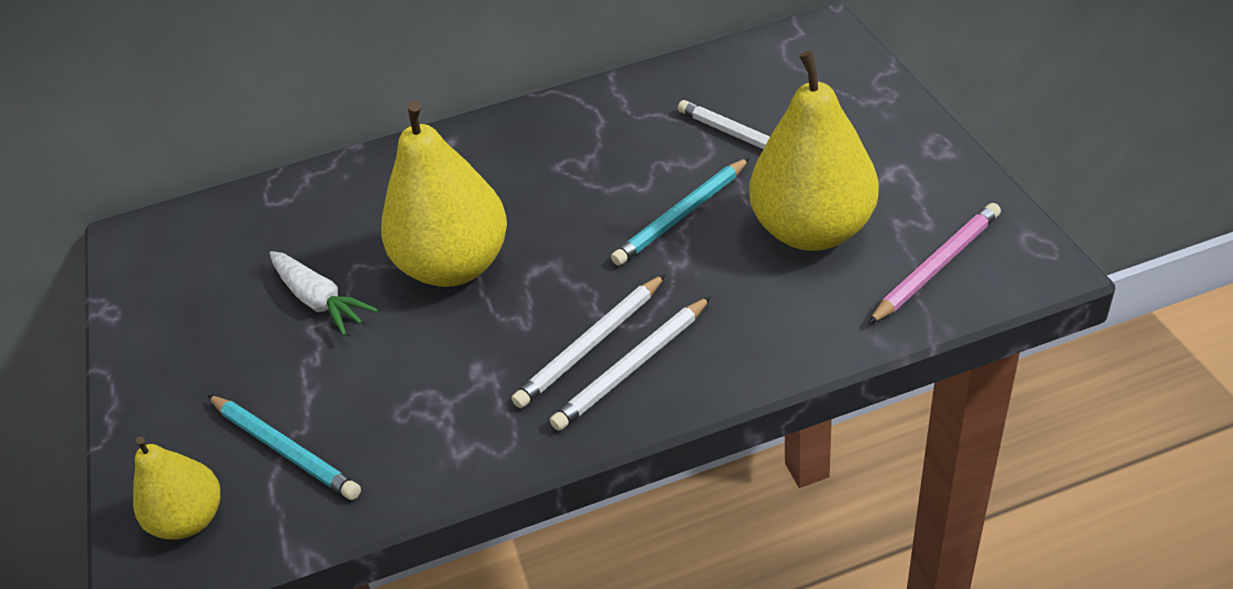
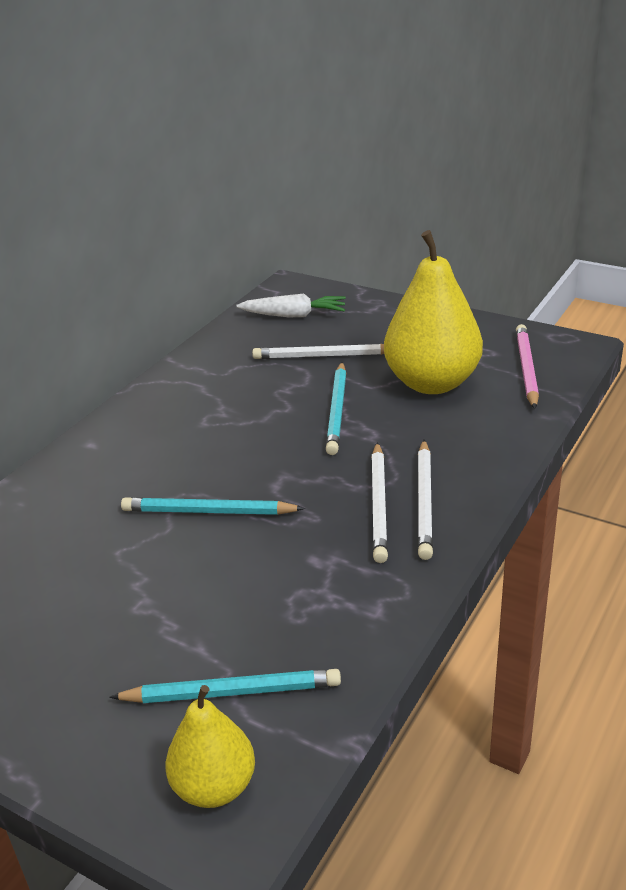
camera: 45 degrees left, 10 degrees down
white carrot [270,251,378,336] -> white carrot moved to [236,294,346,317]
yellow pear [381,100,507,287] -> turquoise pencil [121,497,305,515]

